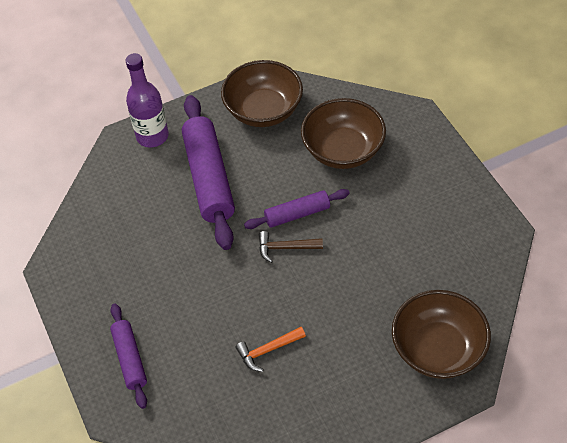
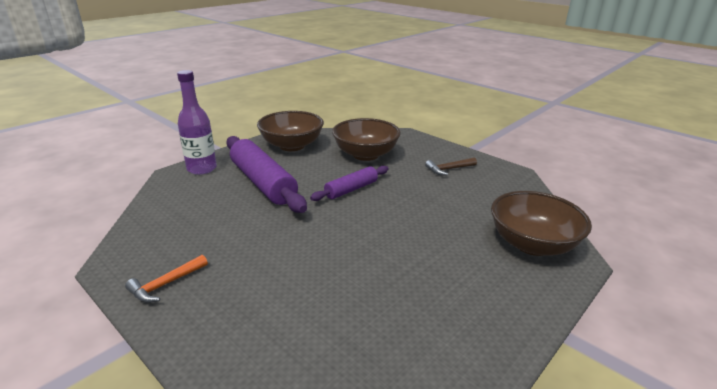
camera: 25 degrees left, 25 degrees down
purple rolling pin [110,304,147,409] -> none
orange hammer [235,327,306,372] -> orange hammer moved to [125,255,208,303]
brown hammer [259,231,323,263] -> brown hammer moved to [425,157,477,176]

